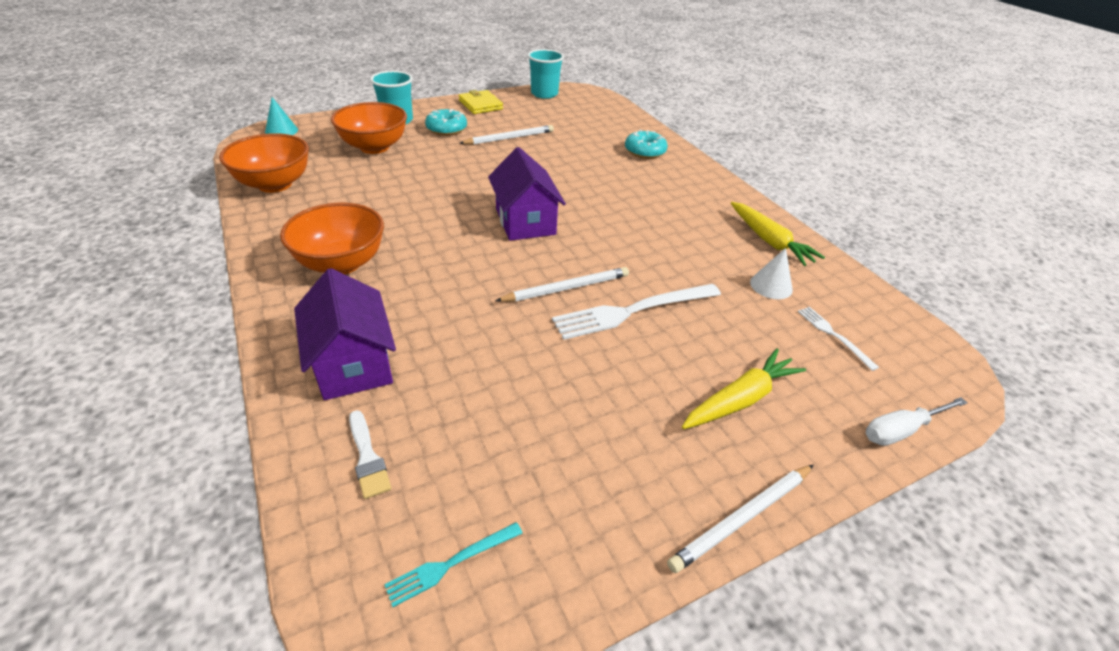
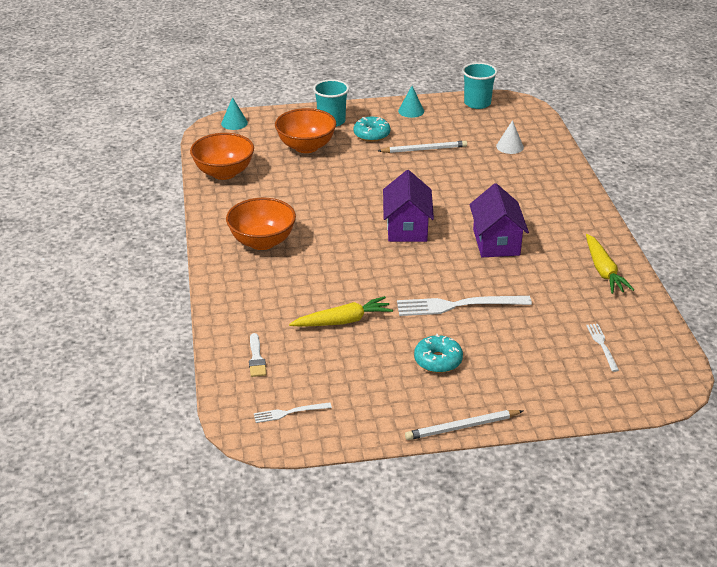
camera: 20 degrees right, 5 degrees down
purple house [294,268,396,400] -> purple house moved to [469,183,529,257]
turquoise fork [384,522,523,607] -> white fork [254,402,332,423]
yellow wallet [458,90,503,114] -> turquoise cone [398,86,424,118]
white pencil [495,267,629,302] -> none
turquoise donut [625,130,668,159] -> turquoise donut moved to [414,334,463,373]
yellow carrot [682,348,806,429] -> yellow carrot moved to [289,296,393,327]
white cone [750,248,793,299] -> white cone moved to [496,120,524,154]
white screwdriver [866,397,967,446] -> none

